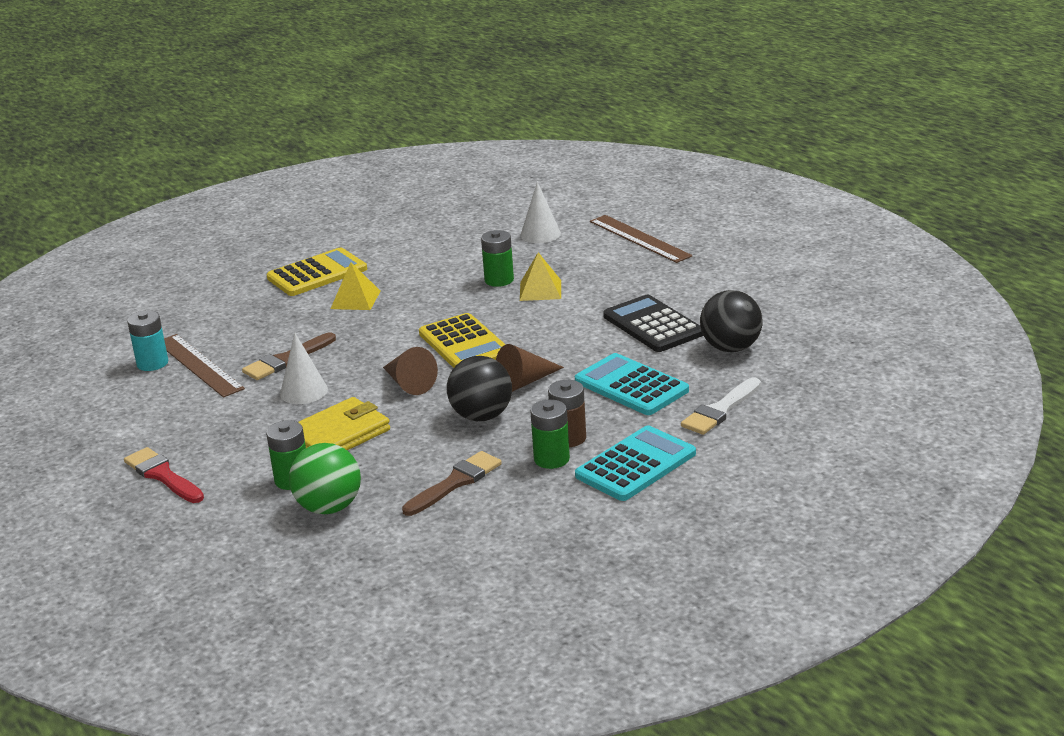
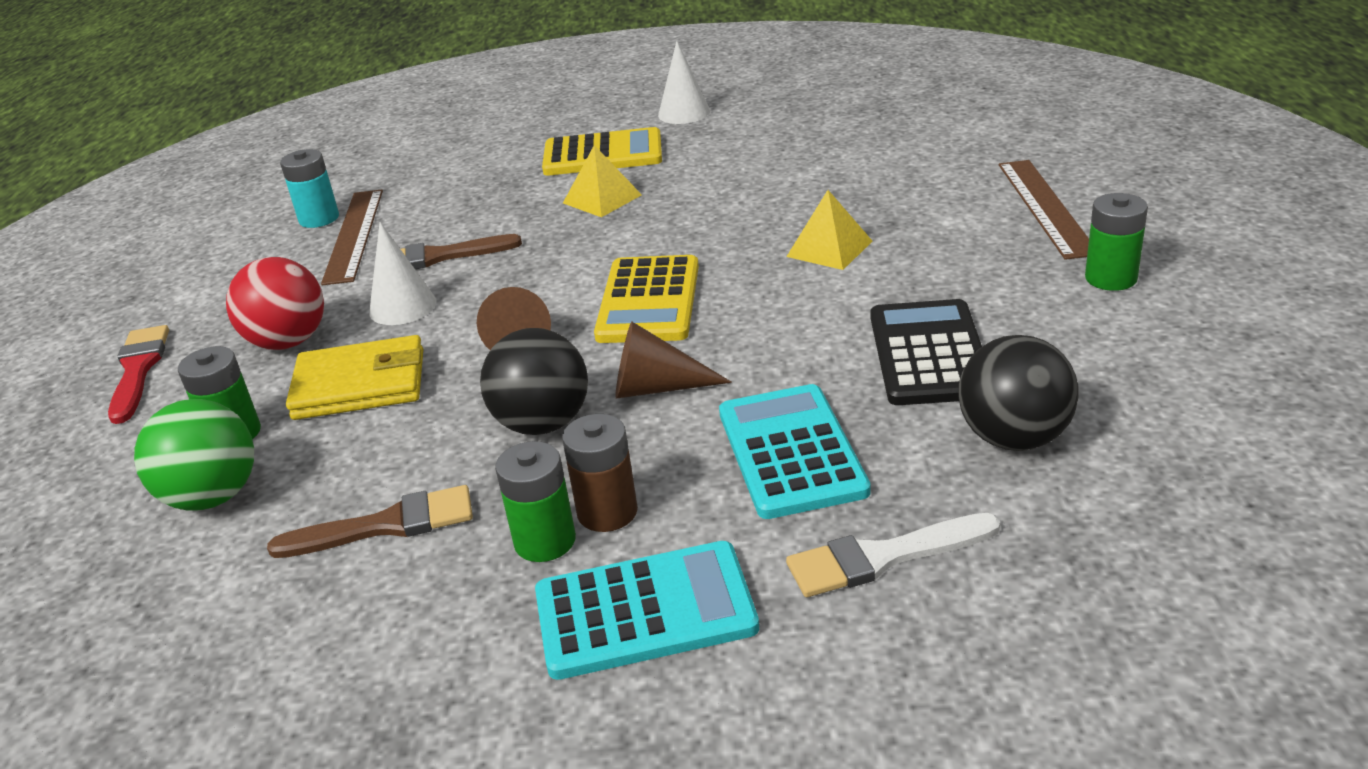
camera: 35 degrees right, 5 degrees up
green battery [481,230,514,287] -> green battery moved to [1085,193,1148,291]
white cone [521,182,561,243] -> white cone moved to [658,41,710,124]
none -> red ball [226,257,324,350]

